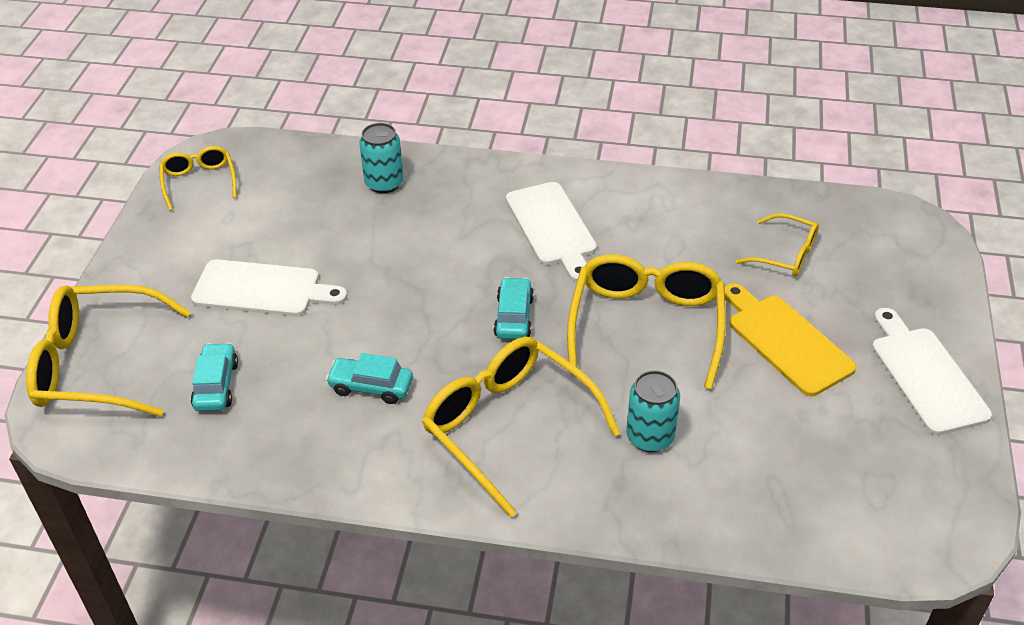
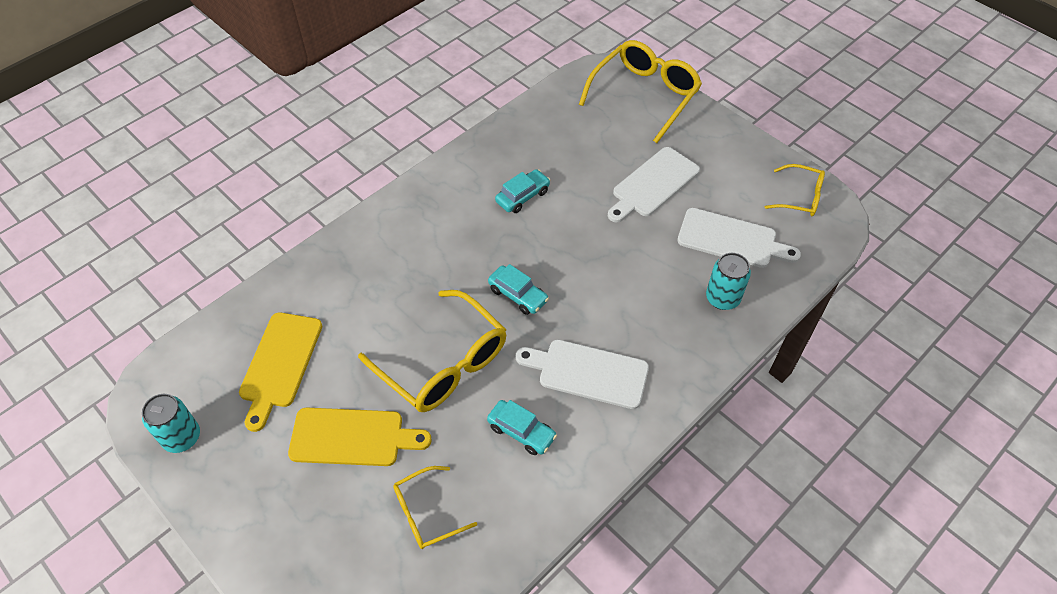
camera: 125 degrees right, 10 degrees up
turquoise car [191,342,238,411] -> turquoise car moved to [487,400,557,455]
yellow glasses [422,337,620,518] -> none
turquoise can [626,370,680,452] -> turquoise can moved to [142,394,200,453]
white cutting board [872,308,992,435] -> white cutting board moved to [677,208,801,268]
none -> yellow cutting board [239,312,322,432]

